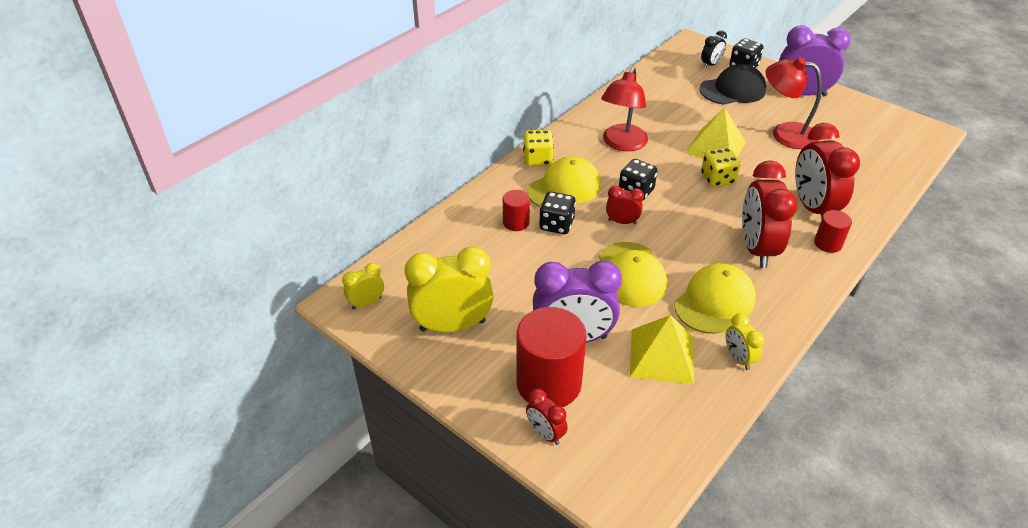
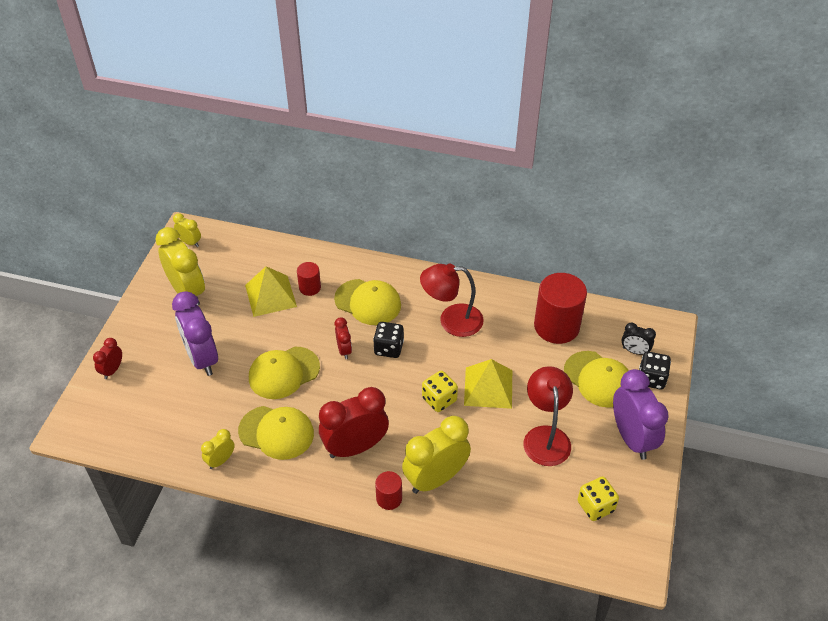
camera: 65 degrees right, 5 degrees up
red cylinder [516,307,587,407] -> red cylinder moved to [534,273,587,344]
yellow dice [523,130,554,166] -> yellow dice moved to [578,476,619,521]
black dice [539,192,576,234] -> none
yellow pyramid [630,315,694,384] -> yellow pyramid moved to [245,266,297,317]
black cap [699,64,766,105] -> yellow cap [564,351,629,408]
red clock [795,123,860,220] -> yellow clock [402,416,471,494]

